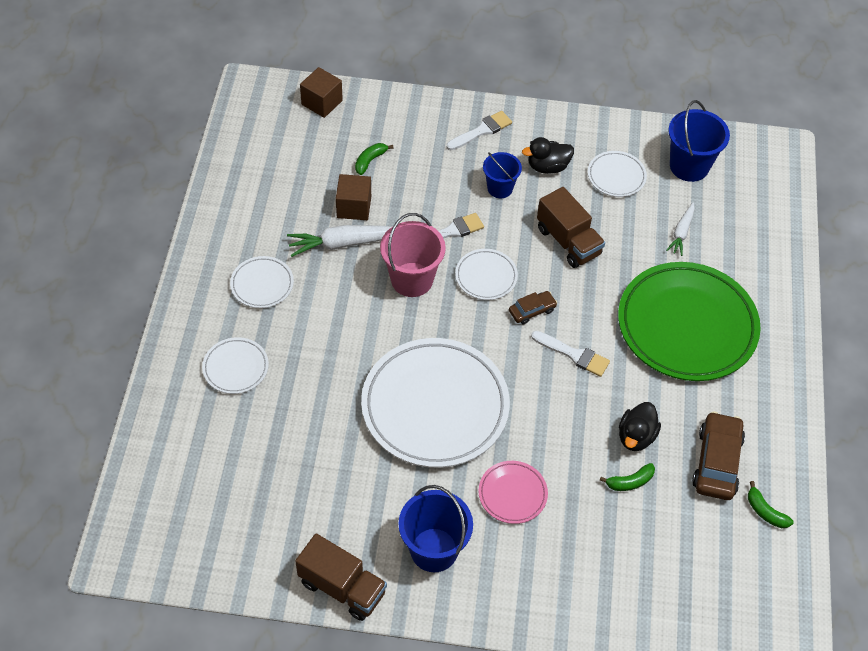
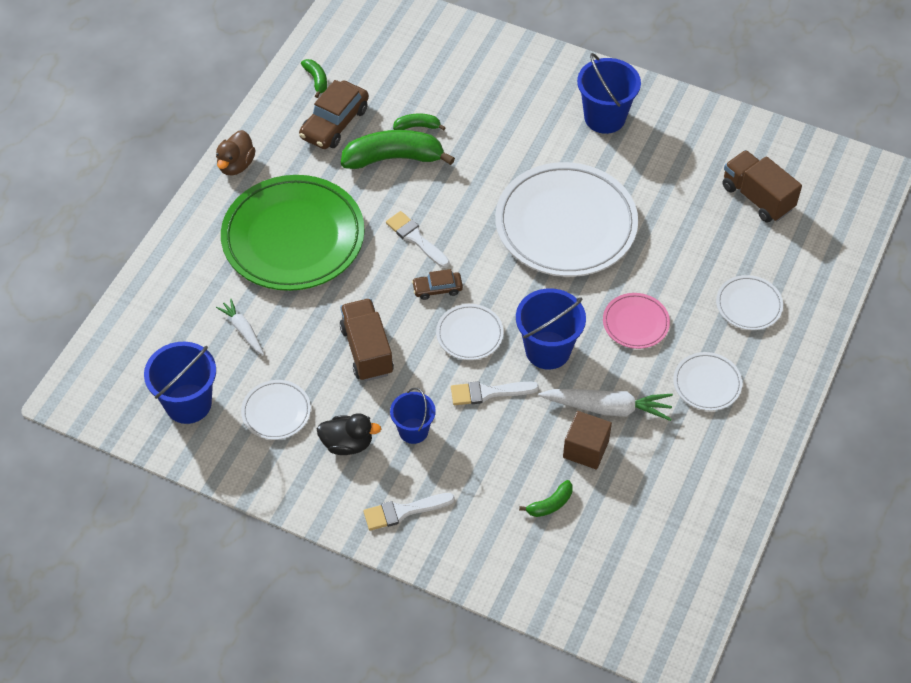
camera: 160 degrees left, 0 degrees up
brown truck [295,533,387,621] -> brown truck moved to [722,150,802,222]
brown cube [300,67,343,118] -> none
pink bucket [380,213,446,297] -> blue bucket [516,288,586,369]
pink plate [478,461,548,524] -> pink plate moved to [603,293,670,349]
black duck [619,402,661,451] -> green banana [341,130,455,169]
white carrot [666,202,695,256] -> white carrot turned 75 degrees counterclockwise [216,299,264,355]
none -> brown duck [216,130,256,175]

